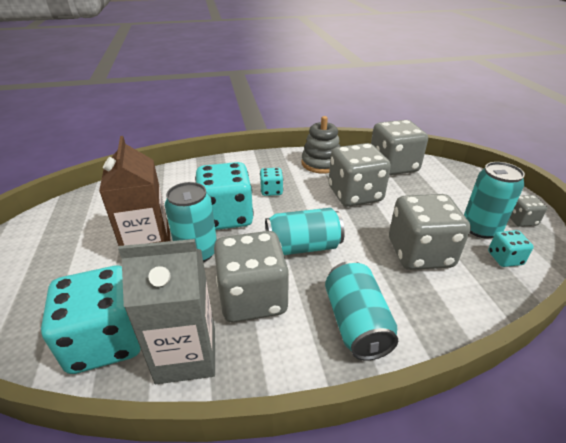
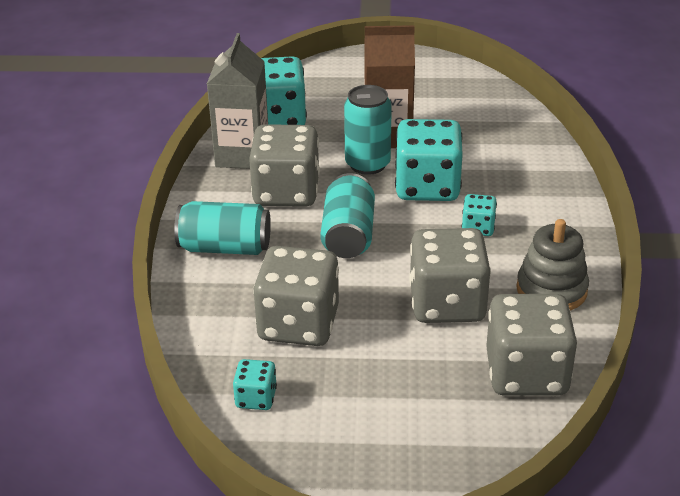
camera: 105 degrees right, 0 degrees up
turquoise can [464,162,525,239] -> none
grey dice [510,195,547,227] -> none

